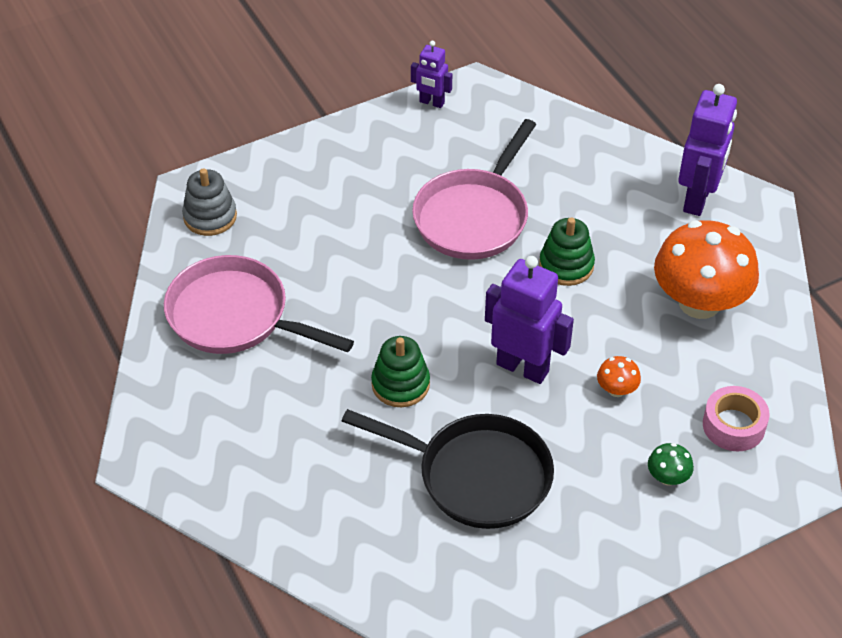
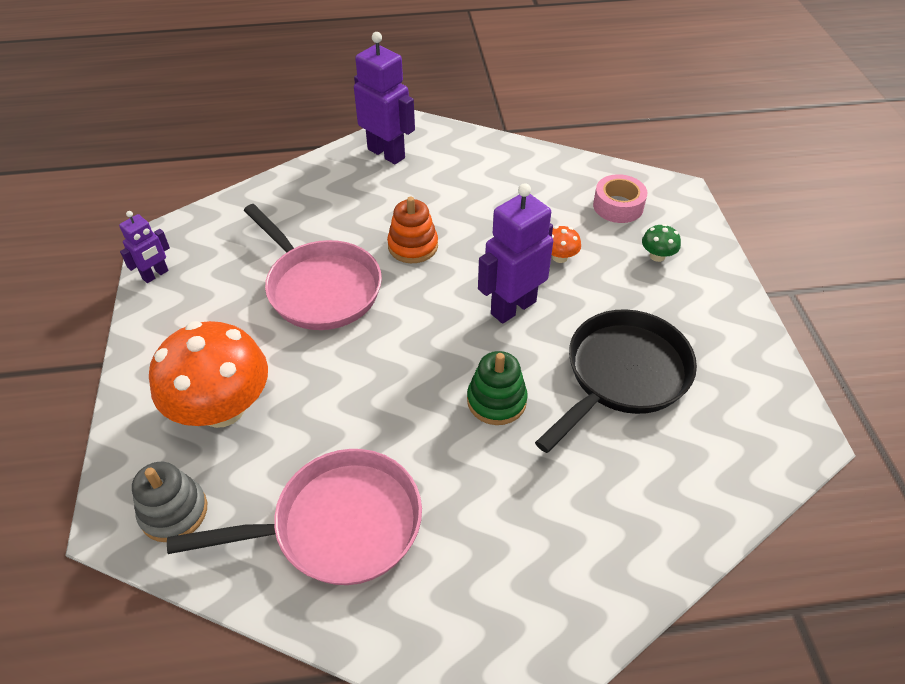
camera: 70 degrees left, 0 degrees up
pink pan [164,255,354,354] -> pink pan turned 150 degrees counterclockwise [167,449,422,585]
green stacking toy [539,218,595,286] -> orange stacking toy [387,196,438,263]
orange mushroom [654,220,759,319] -> orange mushroom moved to [149,321,268,428]

